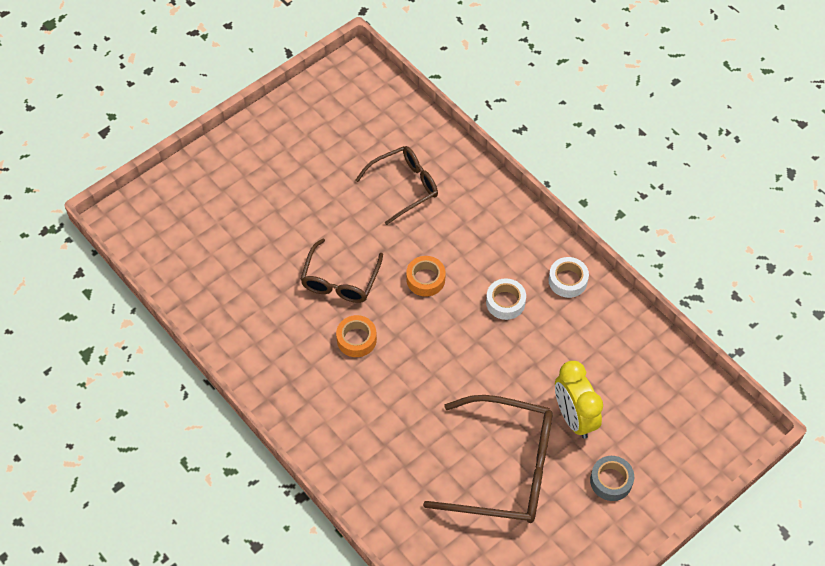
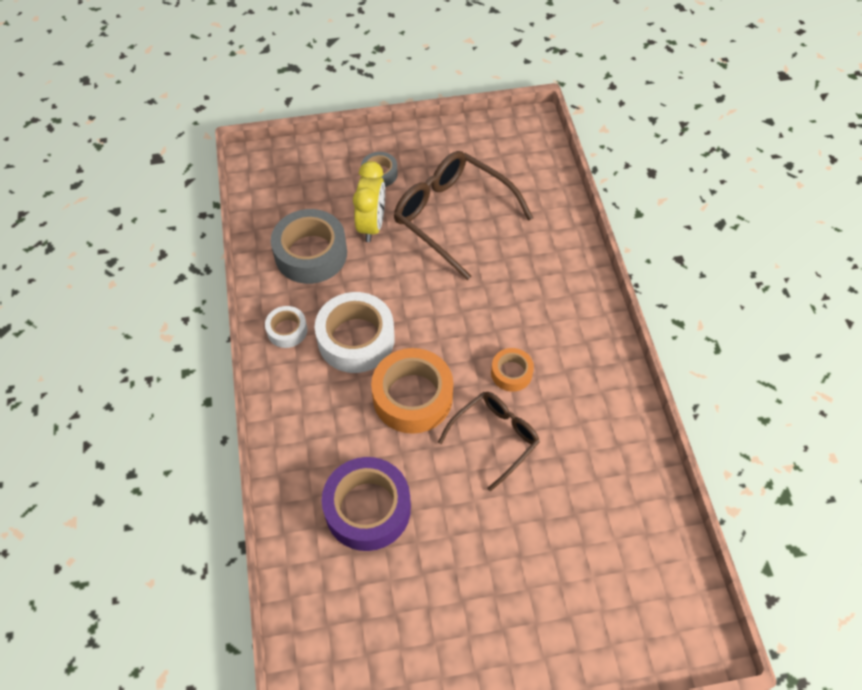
camera: 150 degrees left, 0 degrees up
brown glasses [356,146,438,225] -> purple tape [322,457,411,551]
orange tape [406,256,446,296] -> orange tape [371,348,453,434], size x1.90
white tape [486,278,526,320] -> white tape [315,292,395,373], size x1.90
none -> grey tape [271,209,347,284]

